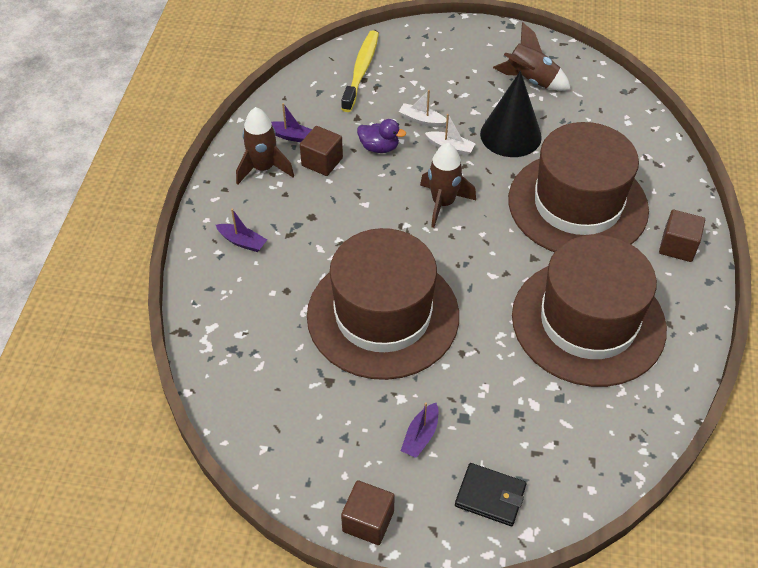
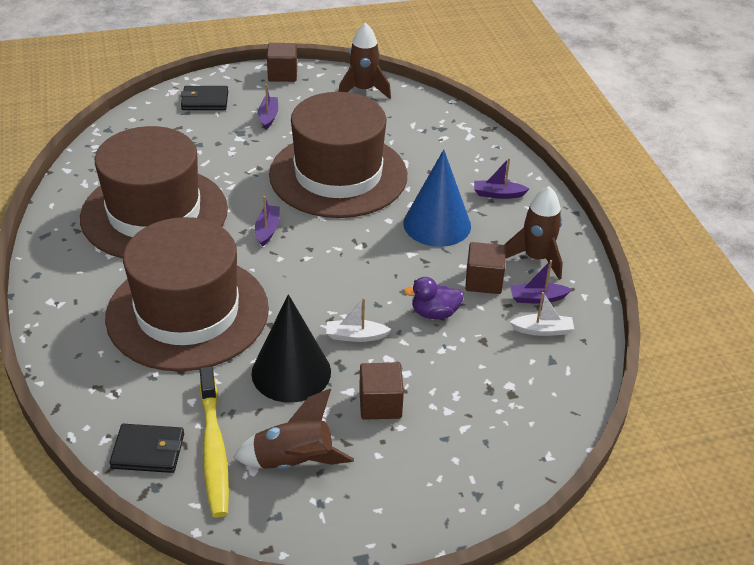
camera: 155 degrees right, 10 degrees down
yellow toothbrush [341,30,379,112] -> yellow toothbrush moved to [200,367,229,518]
white boat [399,90,446,127] -> white boat moved to [510,292,574,336]
brown rocket [420,143,476,228] -> brown rocket moved to [338,23,391,99]
brown cube [659,210,705,262] -> brown cube moved to [359,363,404,420]
none -> black wallet [109,424,184,473]
none -> purple boat [255,196,280,247]
none -> blue cone [403,149,471,247]

